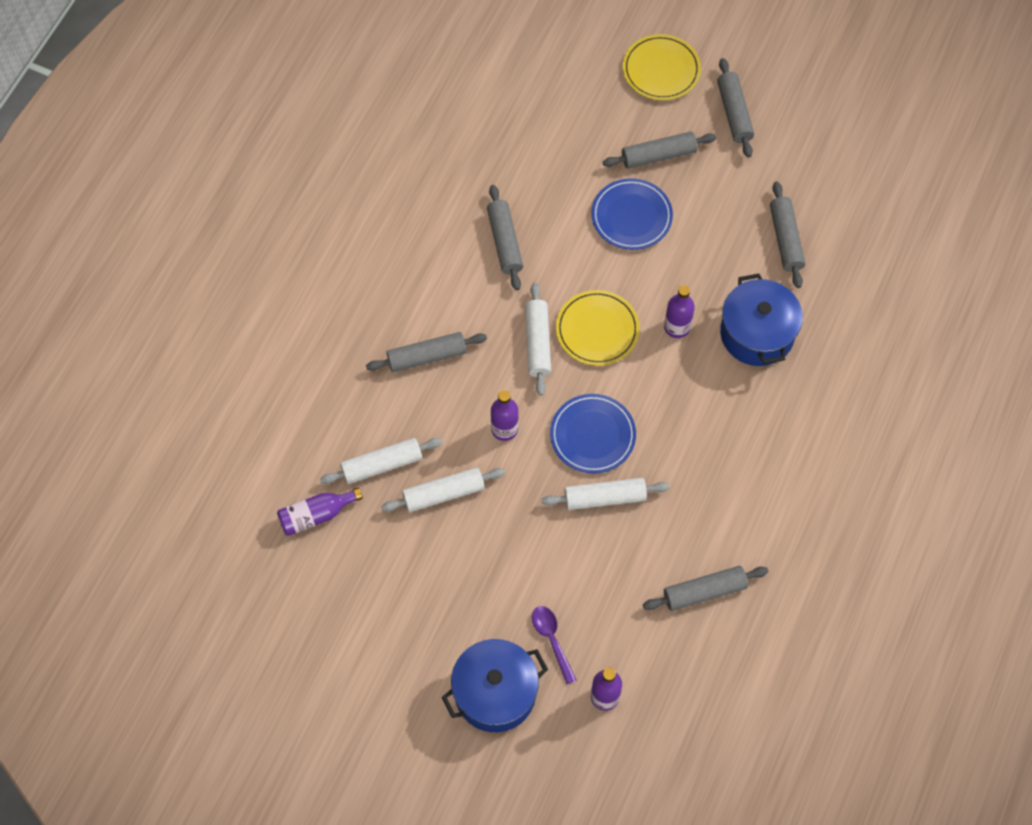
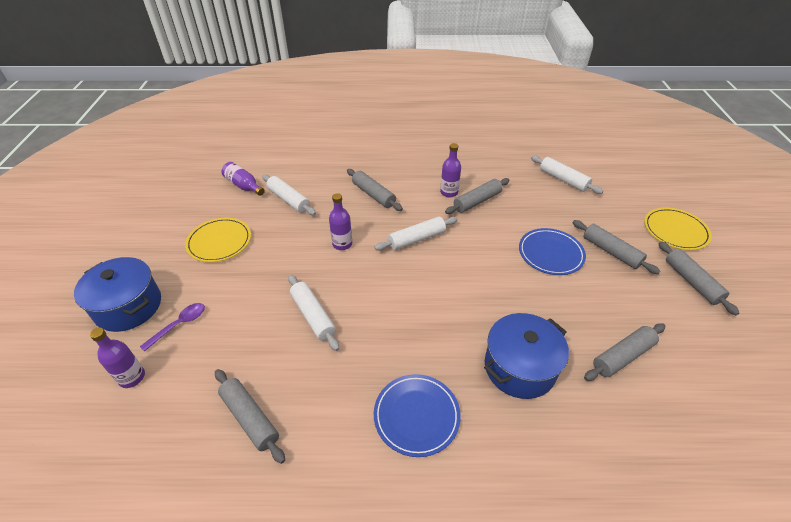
camera: 65 degrees right, 20 degrees down
white rolling pin [381,467,505,512] -> white rolling pin moved to [531,155,603,194]
blue plate [550,394,636,474] -> blue plate moved to [374,374,461,457]
yellow plate [556,290,640,366] -> yellow plate moved to [185,218,251,262]
purple bottle [664,285,695,338] -> purple bottle moved to [440,143,461,197]
grey rolling pin [717,58,754,158] -> grey rolling pin turned 75 degrees counterclockwise [658,241,739,315]

